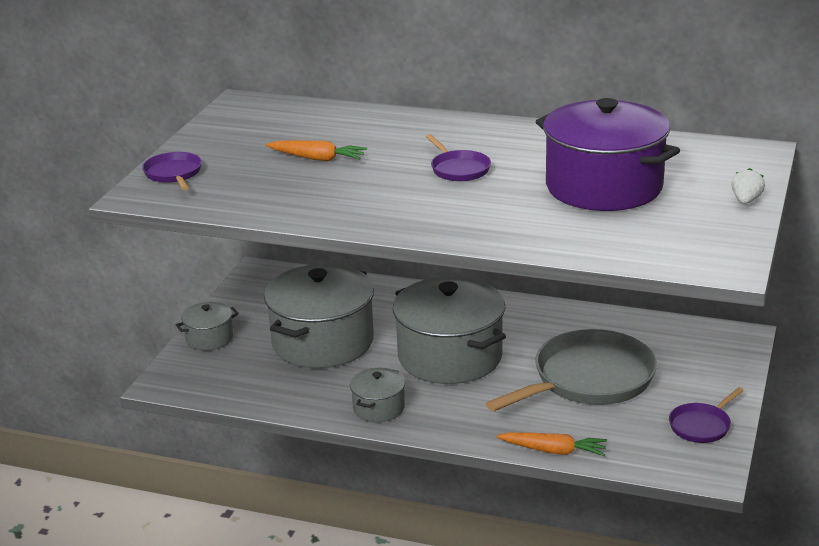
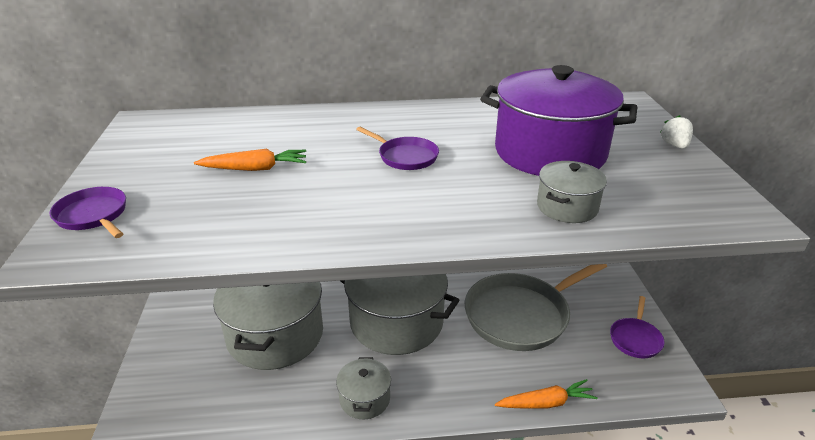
camera: 25 degrees left, 5 degrees up
grey pot [176,302,239,351] -> grey pot moved to [537,161,607,223]
grey pan [486,329,657,411] -> grey pan turned 150 degrees counterclockwise [465,264,607,351]

